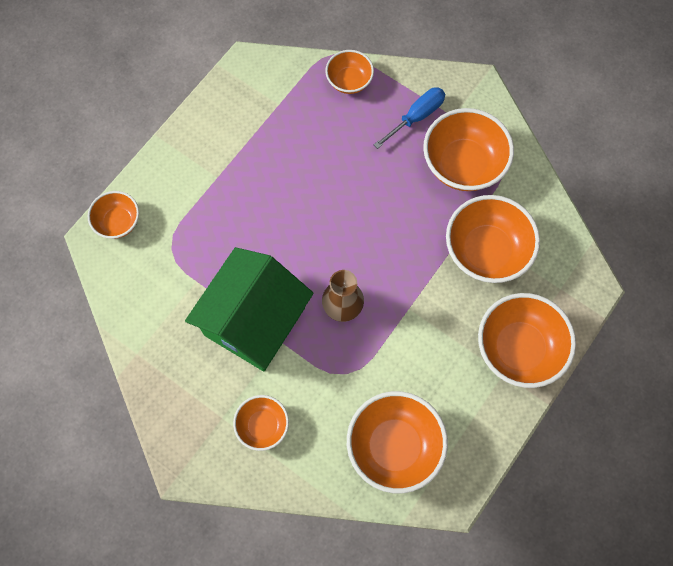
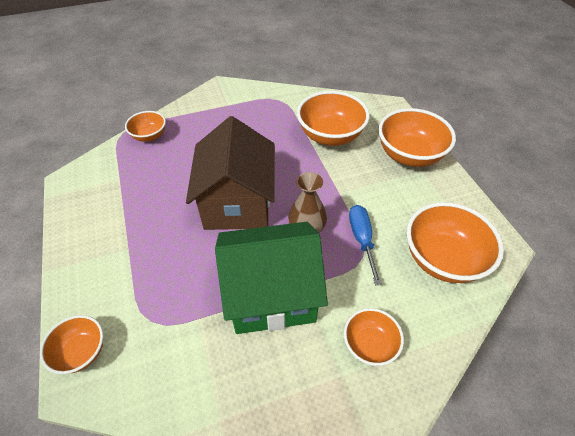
camera: 55 degrees left, 20 degrees down
green house [185,247,314,371] -> green house turned 75 degrees counterclockwise [215,222,328,334]
blue screwdriver [374,87,445,149] -> blue screwdriver moved to [349,205,382,286]
orange bowl [423,108,514,191] -> none
none -> brown house [186,116,275,230]

